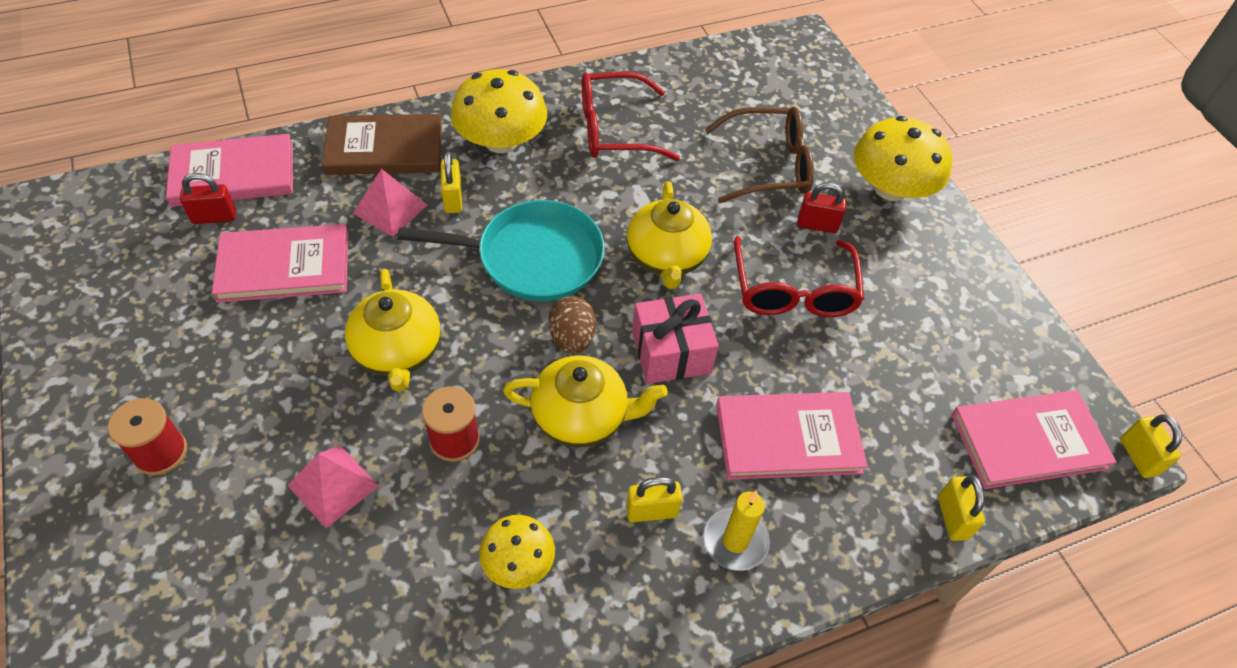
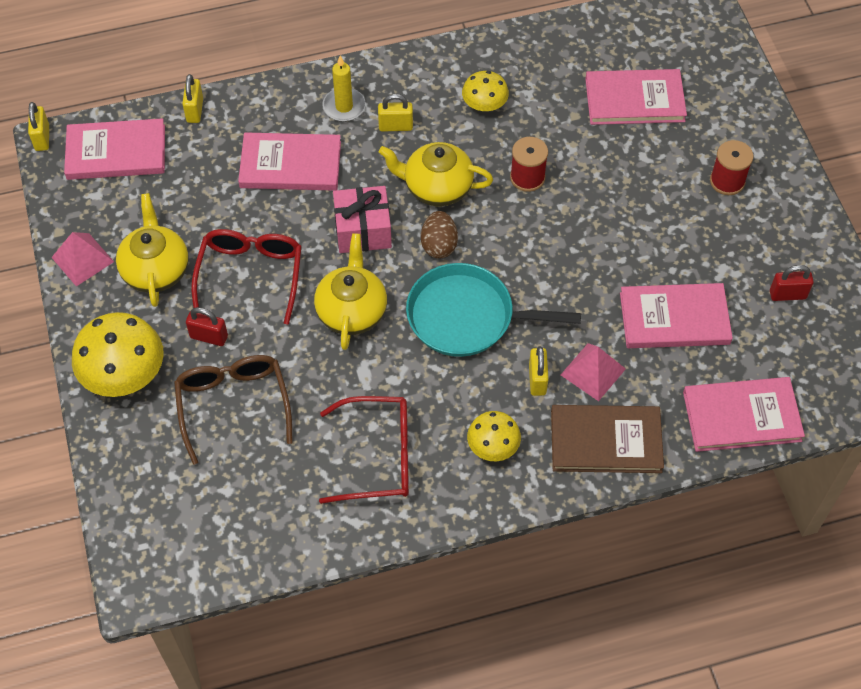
camera: 170 degrees left, 5 degrees up
red padlock [180,173,236,224] -> red padlock moved to [770,265,814,301]
pink pyramid [287,445,379,528] -> pink pyramid moved to [51,232,114,287]
yellow teapot [345,269,441,392] -> yellow teapot moved to [116,193,189,307]
yellow mushroom [451,69,547,153] -> yellow mushroom [467,411,521,461], size x0.58
brown glasses [705,107,814,203] -> brown glasses turned 75 degrees clockwise [174,355,293,465]
none -> pink book [585,69,687,125]

